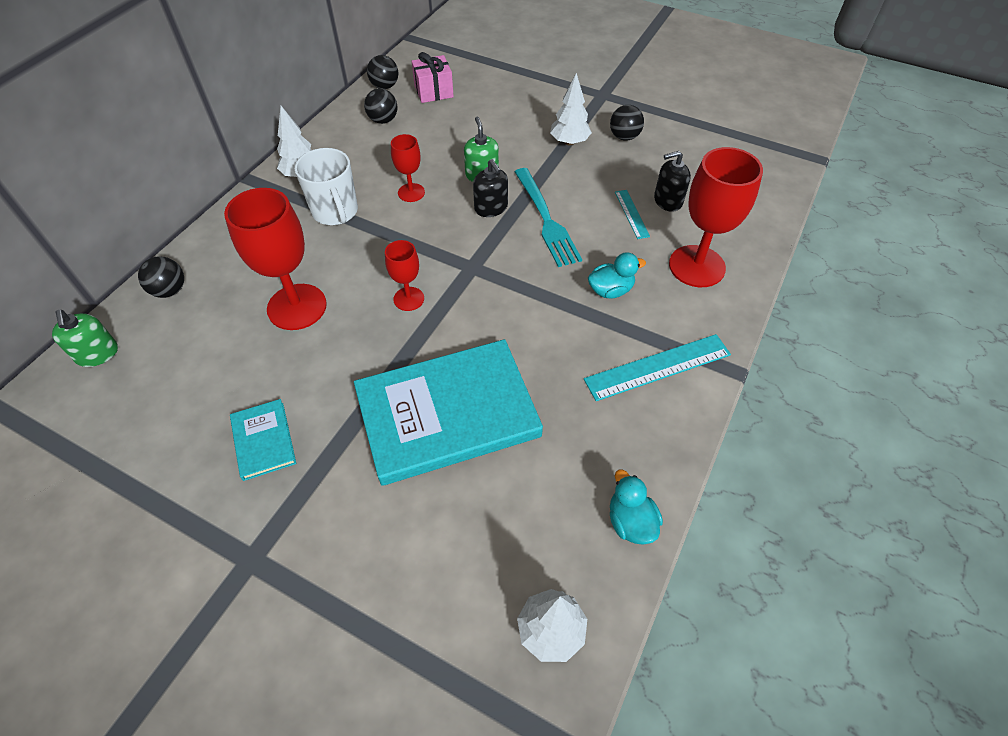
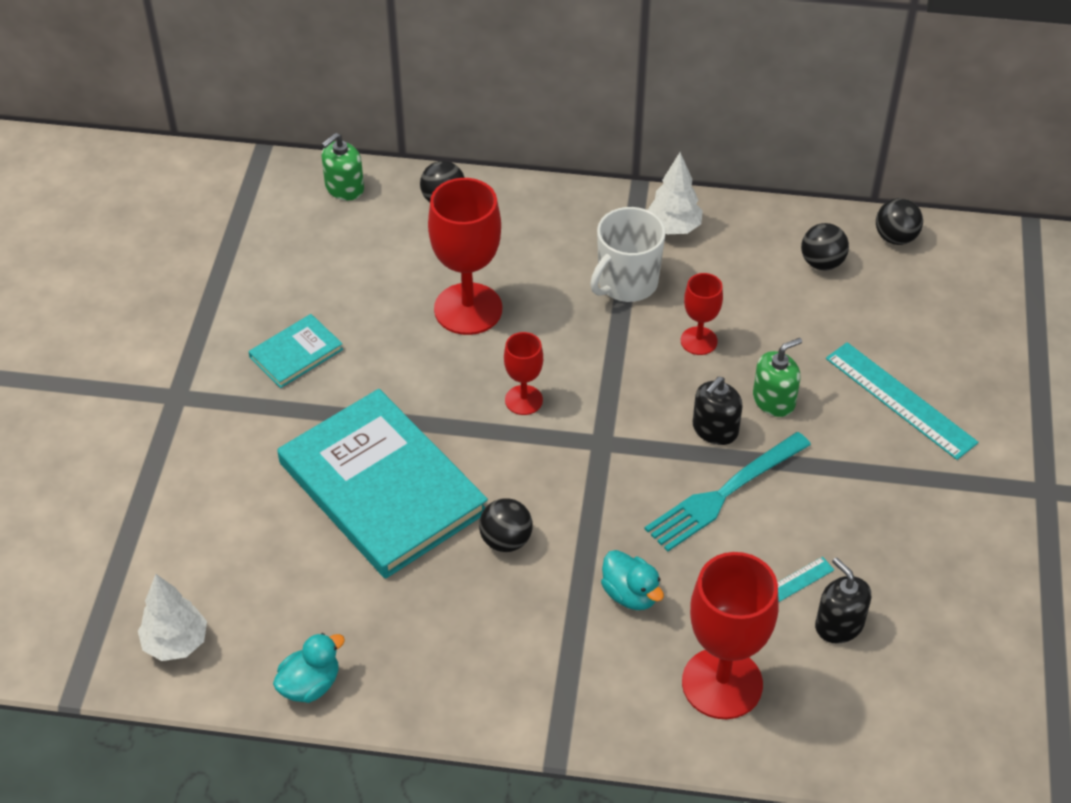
camera: 70 degrees right, 5 degrees down
pink gift [412,52,454,103] -> none
white tree [550,73,592,146] -> none
turquoise ruler [584,334,731,401] -> turquoise ruler moved to [826,342,978,460]
black ball [610,105,644,141] -> black ball moved to [479,498,533,552]

